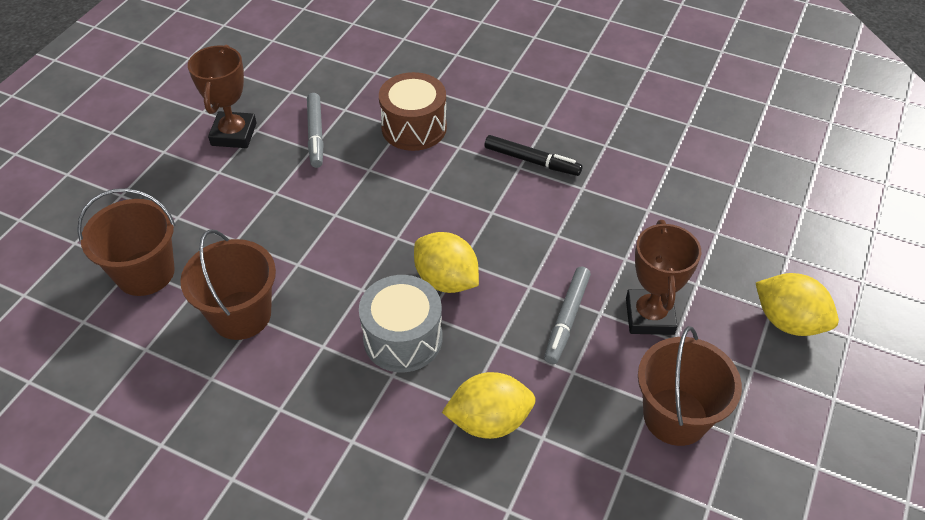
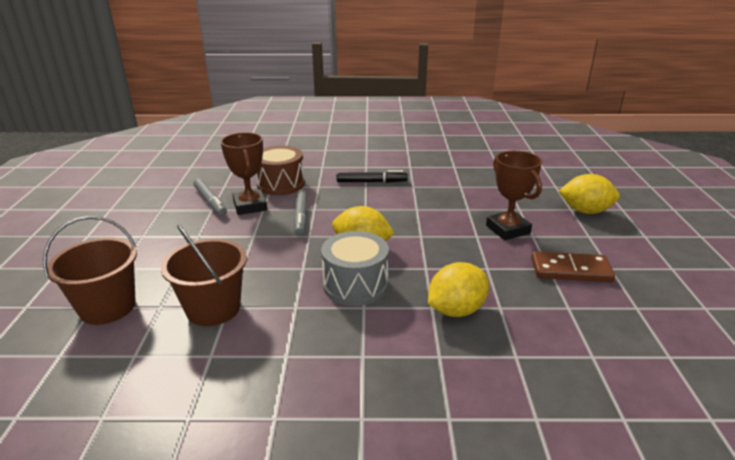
camera: 25 degrees left, 20 degrees down
brown trophy [188,45,257,148] -> brown trophy moved to [221,132,267,215]
grey marker [544,267,591,364] -> grey marker moved to [294,189,307,236]
brown bucket [638,326,742,446] -> brown domino [531,251,615,282]

